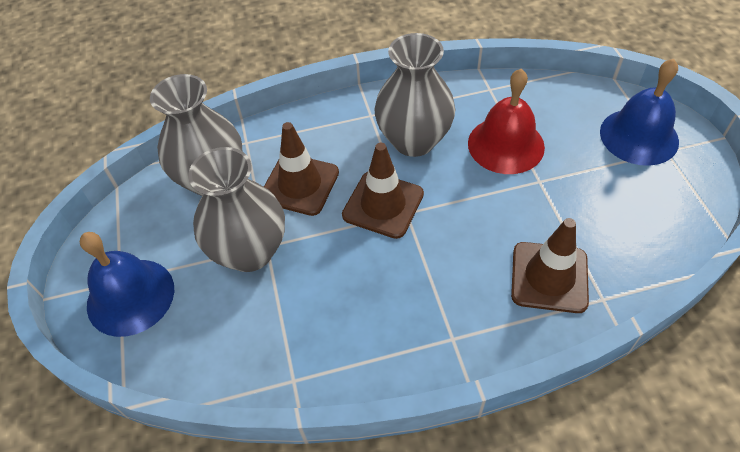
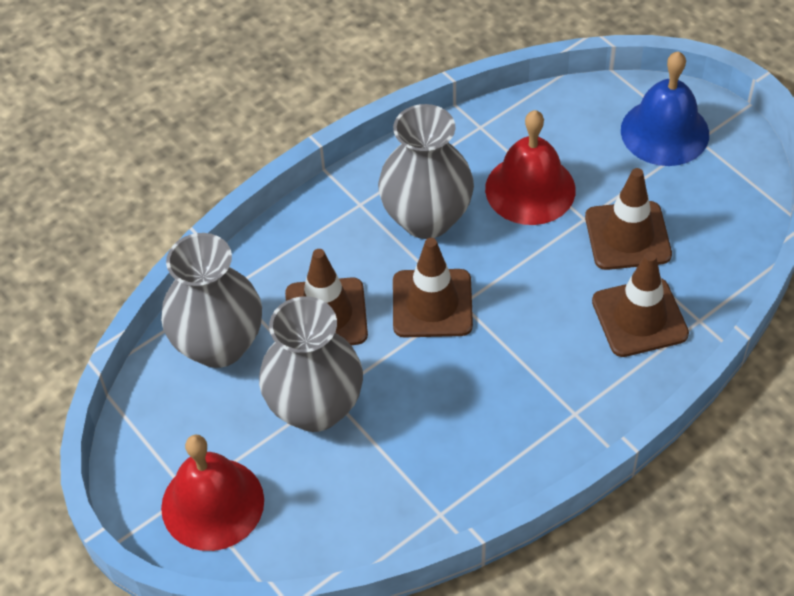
camera: 25 degrees left, 0 degrees up
blue bell [80,232,174,337] -> red bell [161,435,264,551]
none -> brown traffic cone [585,168,672,270]

